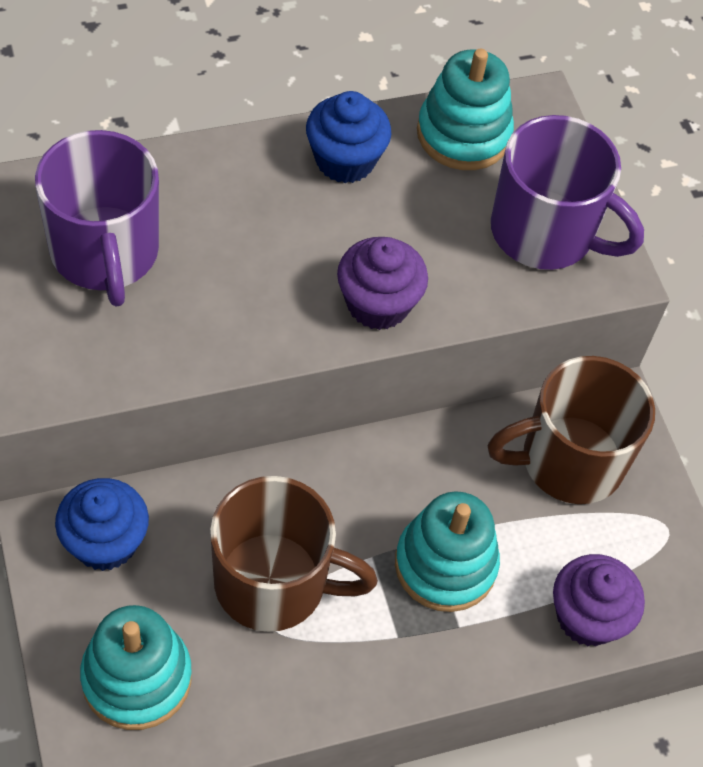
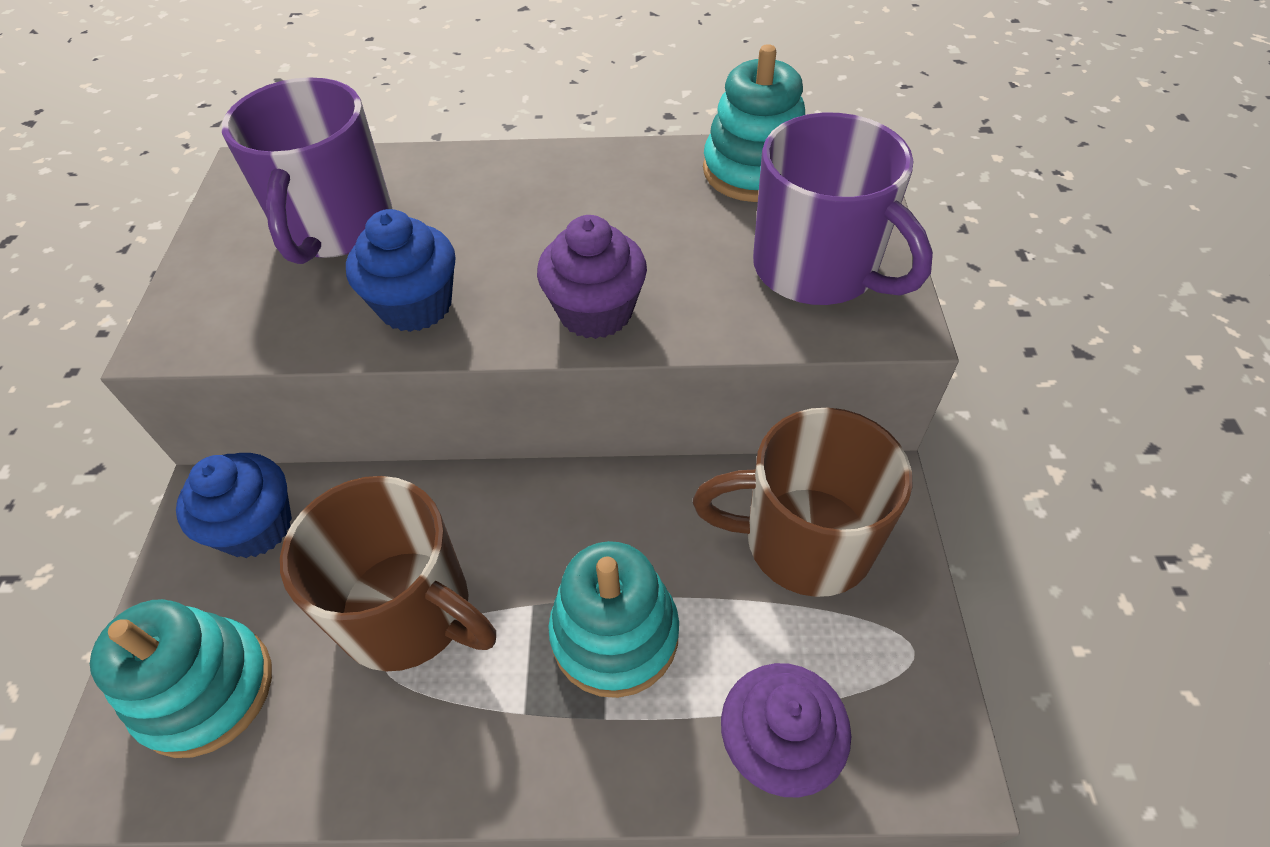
camera: 25 degrees right, 5 degrees down
blue cupcake [306,91,392,183] -> blue cupcake moved to [346,209,455,332]

